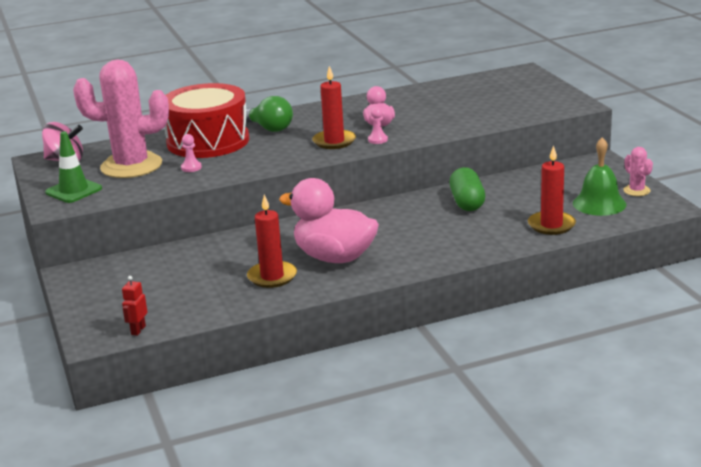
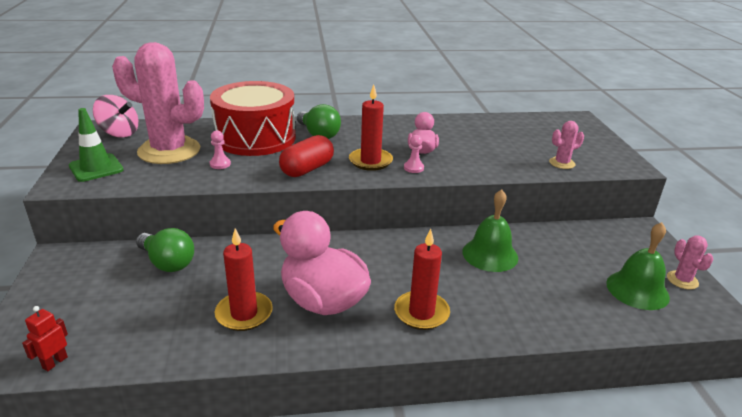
camera: 10 degrees right, 5 degrees up
green capsule [449,167,485,211] -> green bell [462,189,518,272]
red candle [528,145,576,235] -> red candle moved to [394,229,450,330]
none -> green light bulb [136,228,194,272]
none -> red capsule [279,135,334,177]
none -> pink cactus [549,121,584,169]

